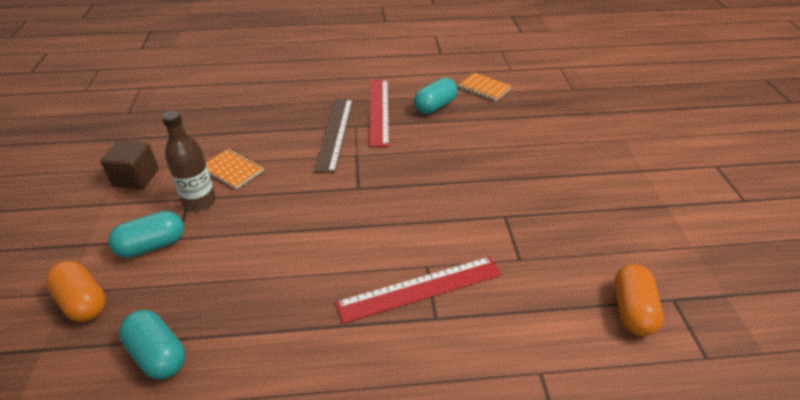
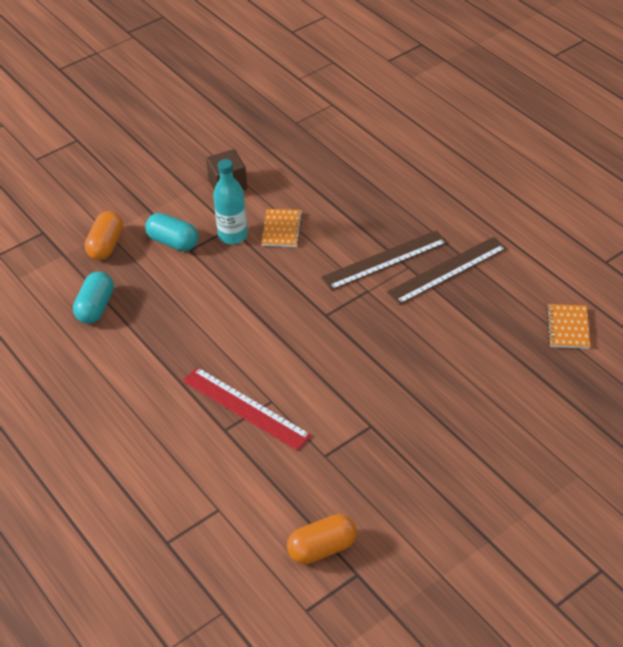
camera: 60 degrees right, 5 degrees up
brown bottle [162,111,216,211] -> turquoise bottle [213,159,248,244]
red ruler [369,80,389,147] -> brown ruler [387,237,507,305]
turquoise capsule [414,78,458,114] -> none

